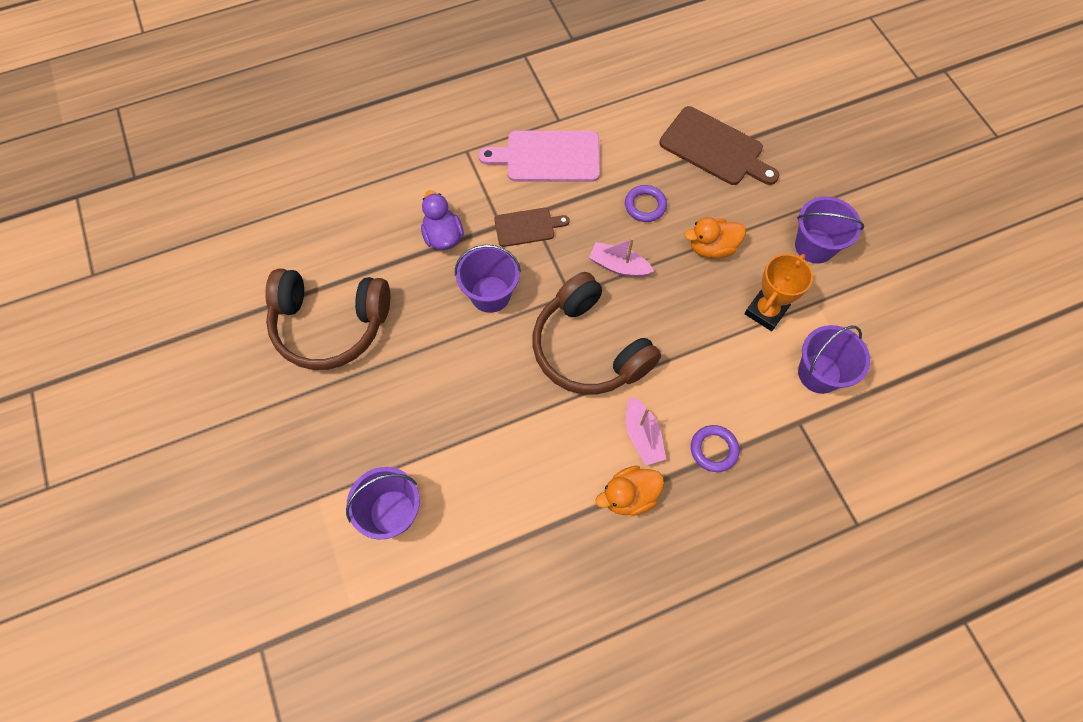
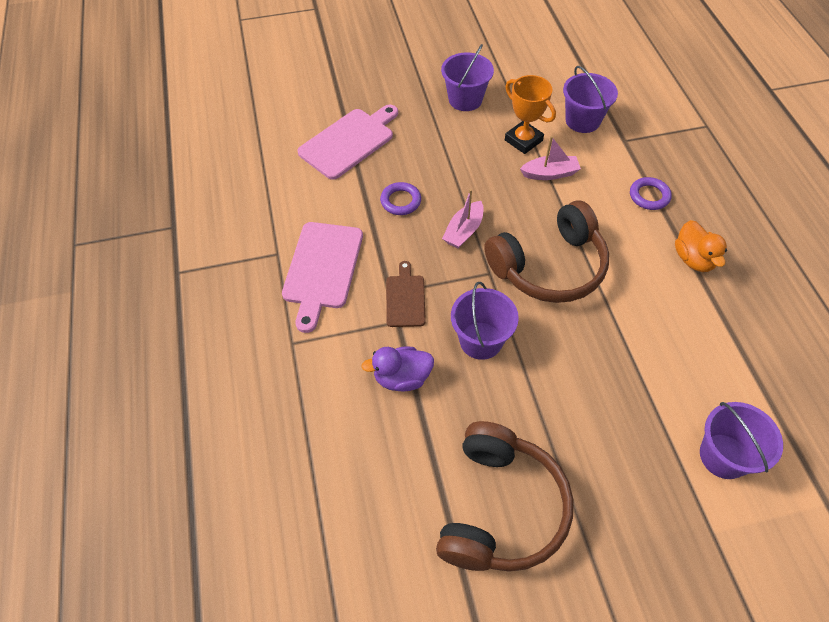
camera: 80 degrees left, 10 degrees down
pink boat [626,396,666,465] -> pink boat moved to [520,136,581,180]
brown cutting board [659,106,779,185] -> pink cutting board [297,104,398,180]
orange duck [685,217,746,258] -> none

